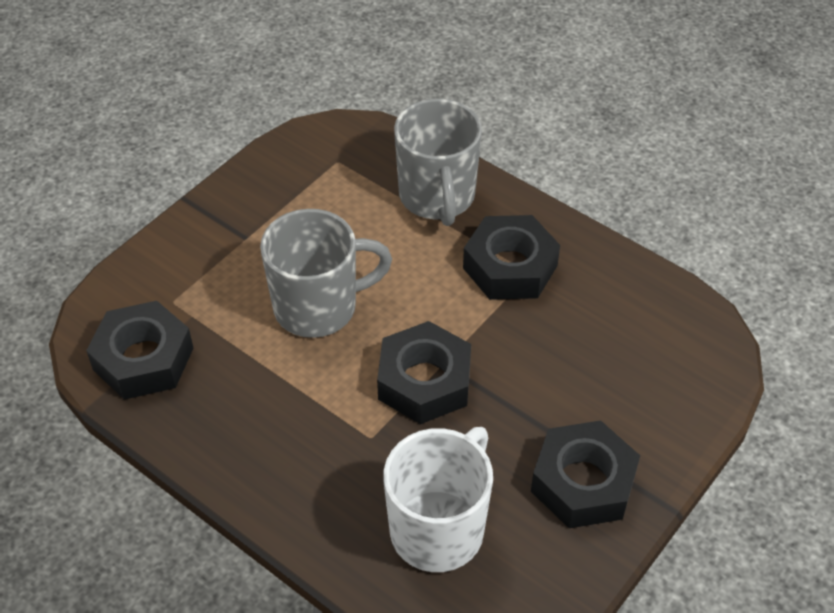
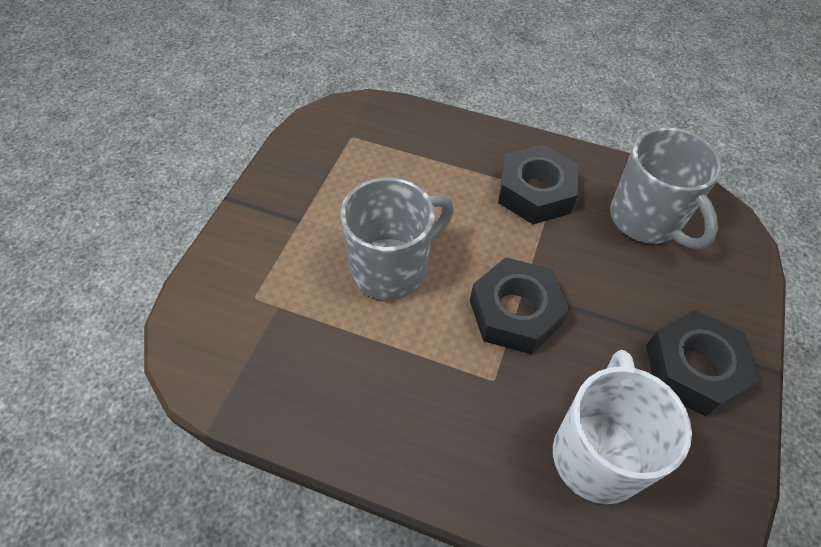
camera: 20 degrees left, 5 degrees up
black nut [86,301,193,400] -> none
grey mug [394,99,482,226] -> grey mug moved to [610,127,722,249]

